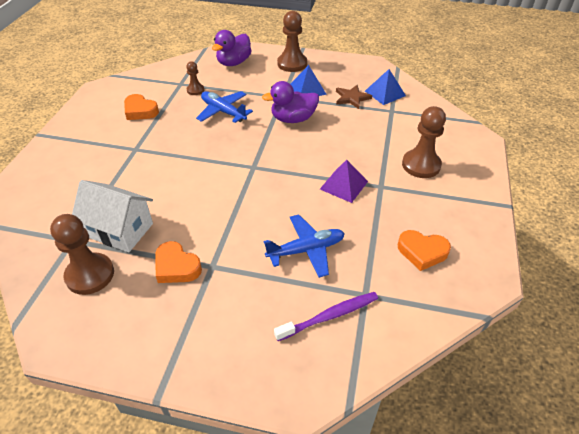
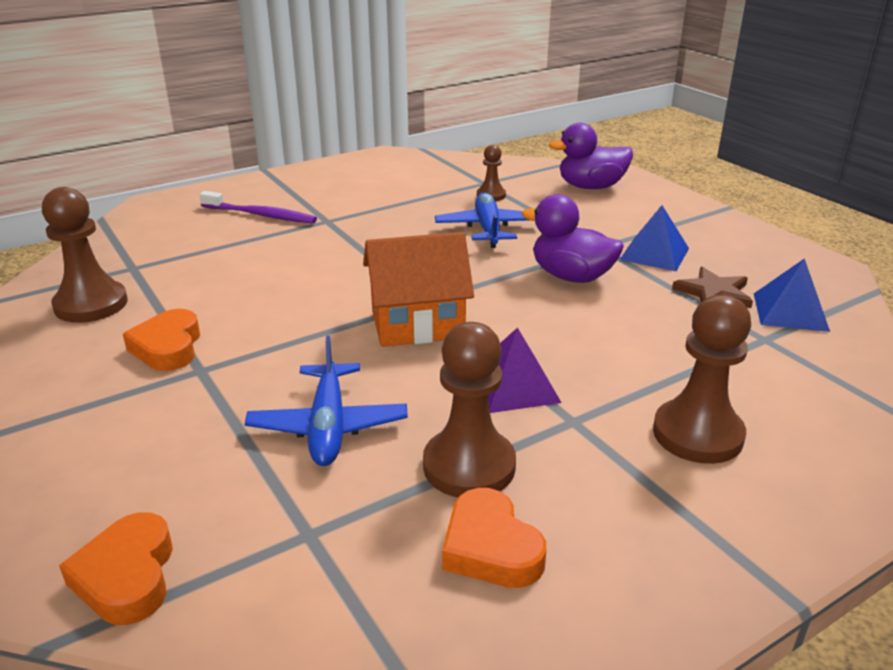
camera: 45 degrees right, 15 degrees down
white house [72,180,153,252] -> none
orange heart [124,94,159,120] -> orange heart moved to [59,513,173,625]
blue plane [264,214,345,278] -> blue plane turned 60 degrees clockwise [245,335,408,466]
purple toothbrush [274,292,378,341] -> purple toothbrush moved to [199,191,317,223]
brown pawn [277,11,307,72] -> brown pawn moved to [423,322,516,497]
none -> orange house [363,232,474,347]

